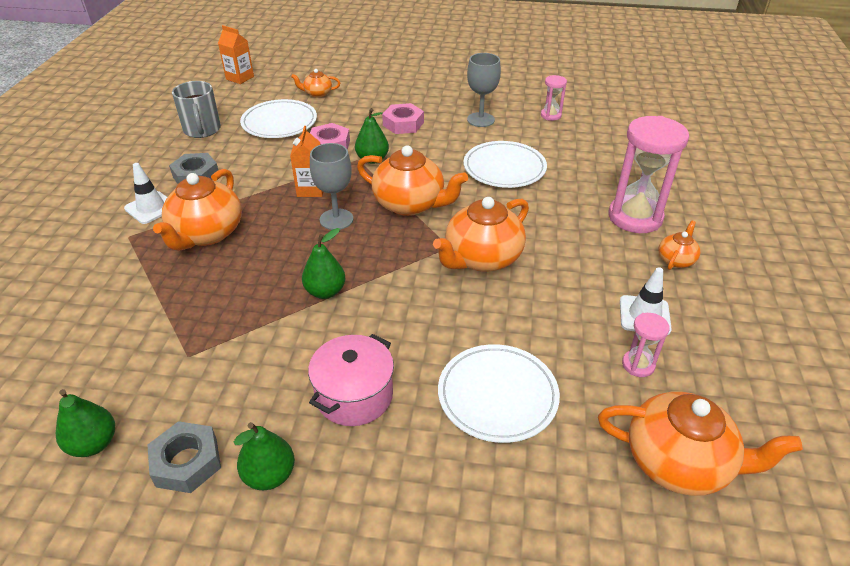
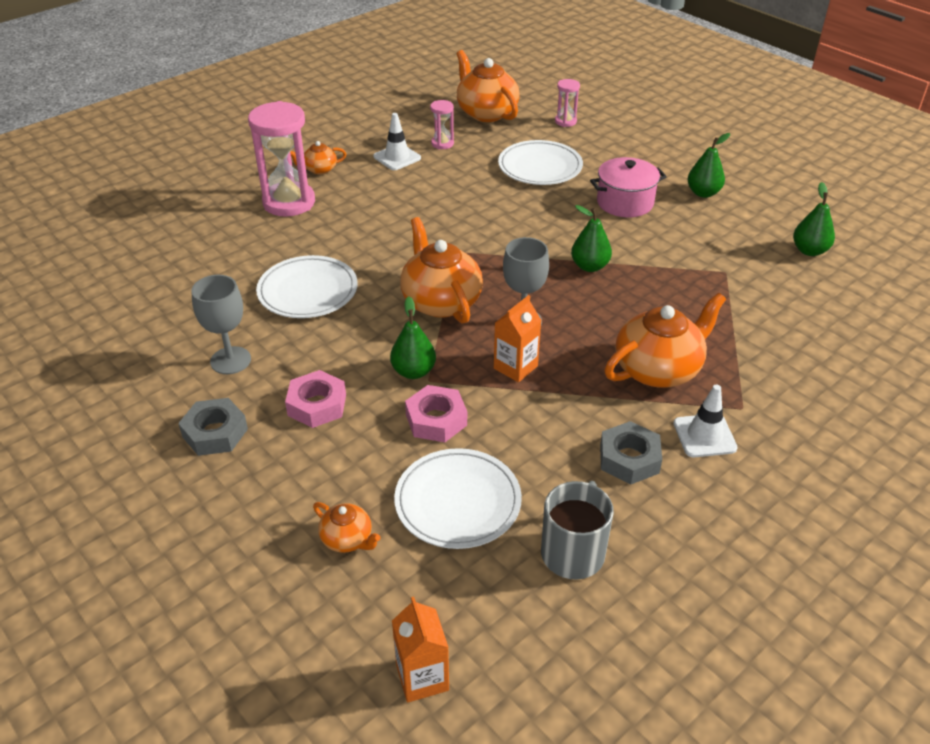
camera: 140 degrees left, 0 degrees up
grey nut [147,421,221,493] -> grey nut moved to [178,398,248,456]
orange teapot [433,197,529,272] -> none
pink hourglass [541,75,567,121] -> pink hourglass moved to [555,79,580,127]

